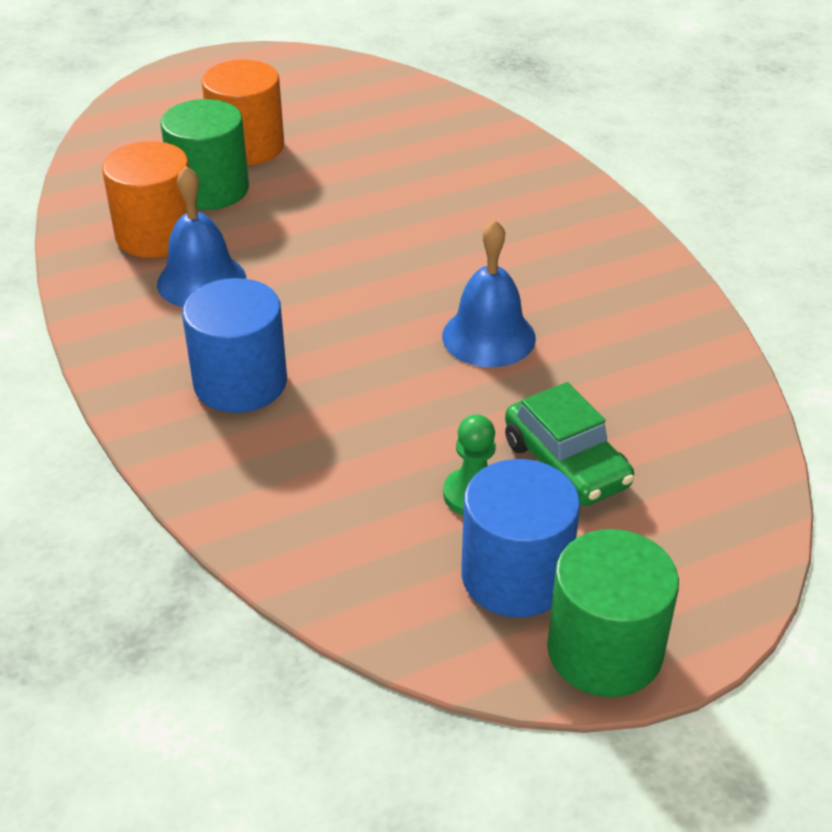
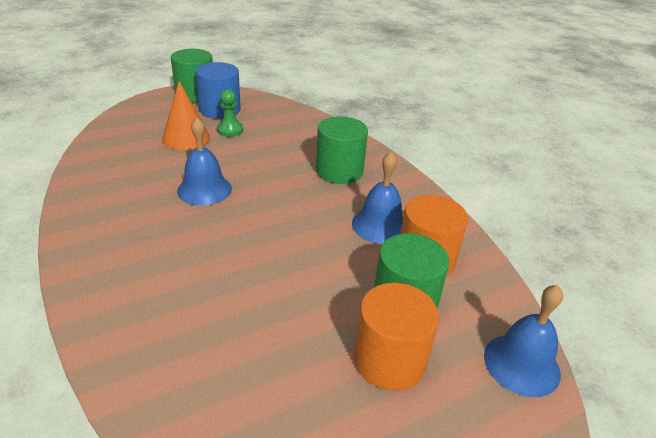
camera: 175 degrees right, 5 degrees down
blue cylinder [182,278,287,413] -> green cylinder [316,116,368,184]
green car [505,382,634,506] -> orange cone [162,81,210,150]
none -> blue bell [484,285,563,397]

